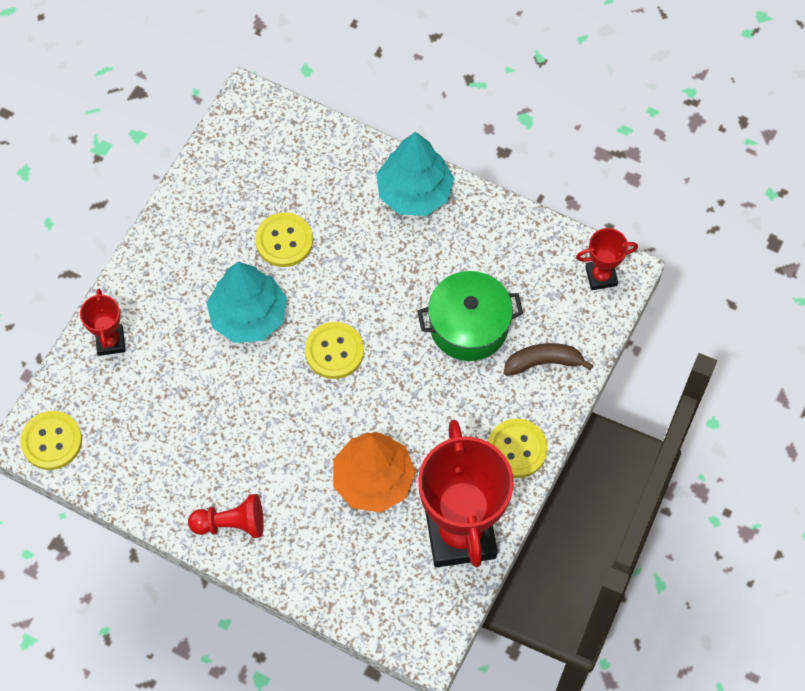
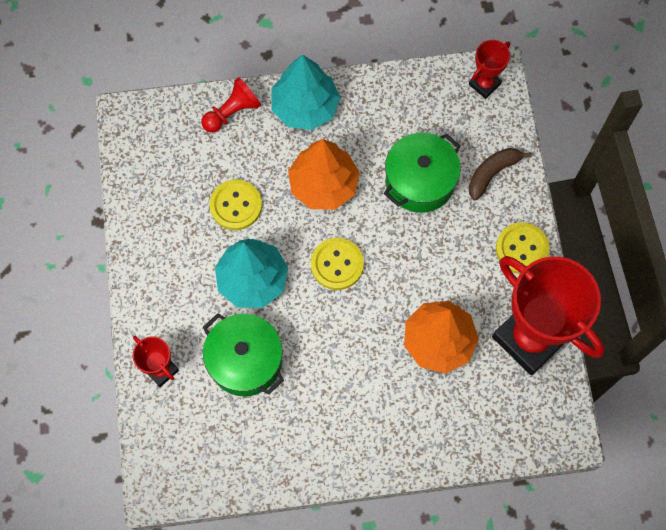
camera: 35 degrees left, 5 degrees up
yellow button [20,411,82,470] -> none
red pawn [188,494,264,538] -> red pawn moved to [201,77,261,133]
none -> green pot [203,313,284,396]
none -> orange tree [288,139,360,210]

